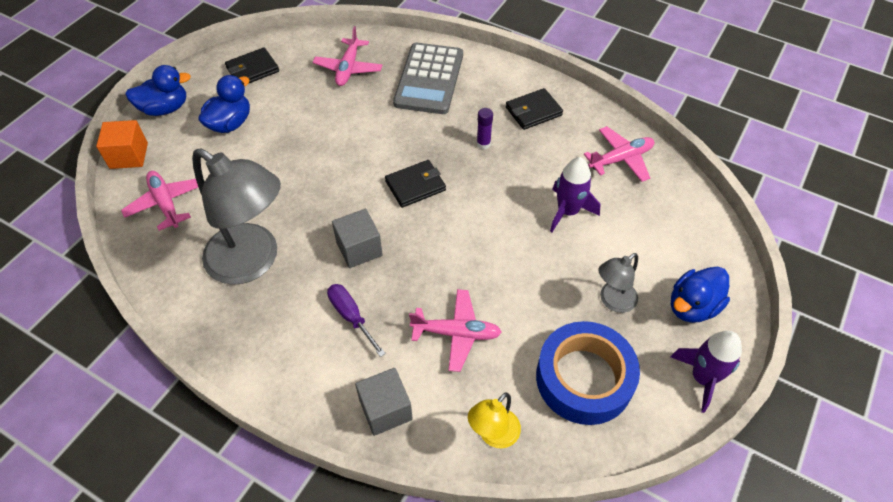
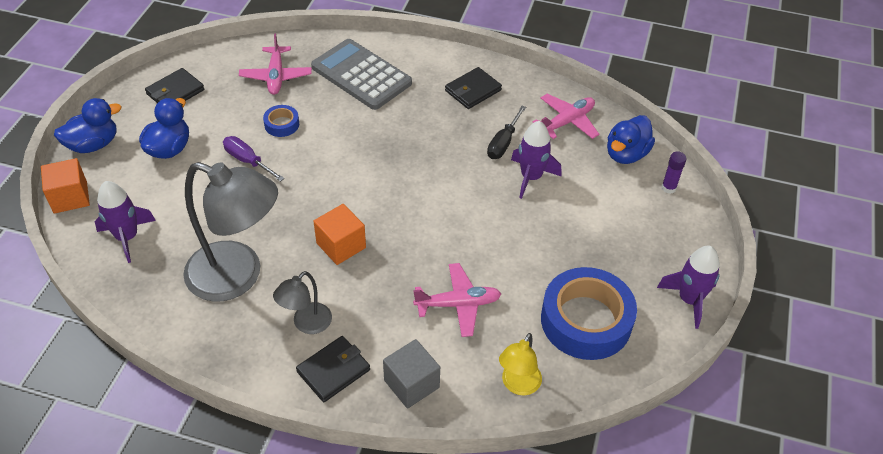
camera: 15 degrees left, 5 degrees down
pink plane [121,171,198,231] -> purple rocket [95,181,156,263]
purple screwdriver [327,284,386,357] -> purple screwdriver moved to [223,136,285,182]
grey cube [332,209,383,268] -> orange cube [313,204,366,265]
black wallet [385,160,446,208] -> black wallet moved to [296,336,370,402]
grey calculator [393,43,463,114] -> grey calculator turned 135 degrees clockwise [311,39,412,110]
purple glue stick [477,108,493,149] -> purple glue stick moved to [662,151,687,194]
grey lamp [598,253,638,313] -> grey lamp moved to [273,271,332,334]
blue duck [671,266,730,323] -> blue duck moved to [607,115,655,164]
none -> blue tape [263,105,299,137]
none -> black screwdriver [487,106,526,159]

